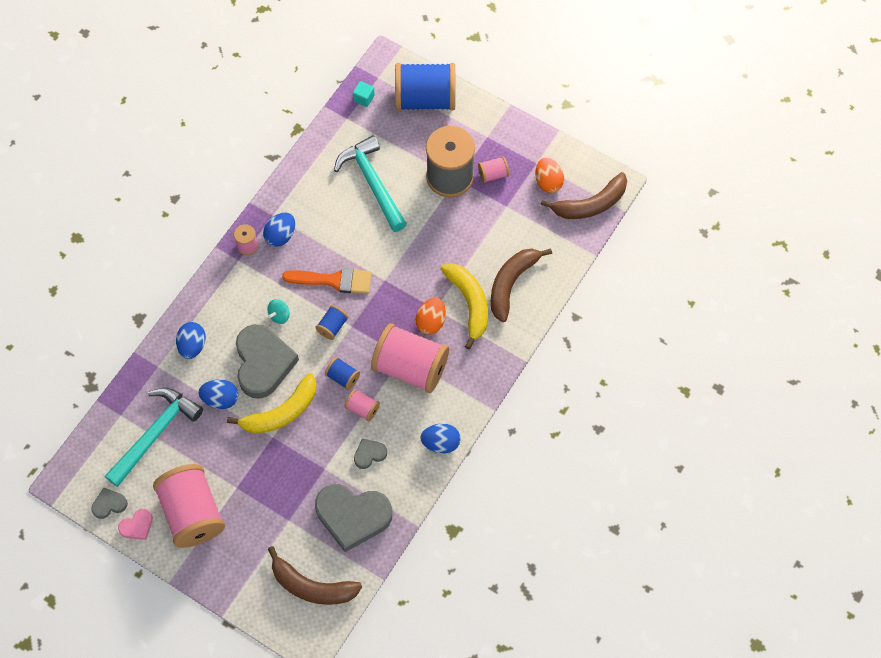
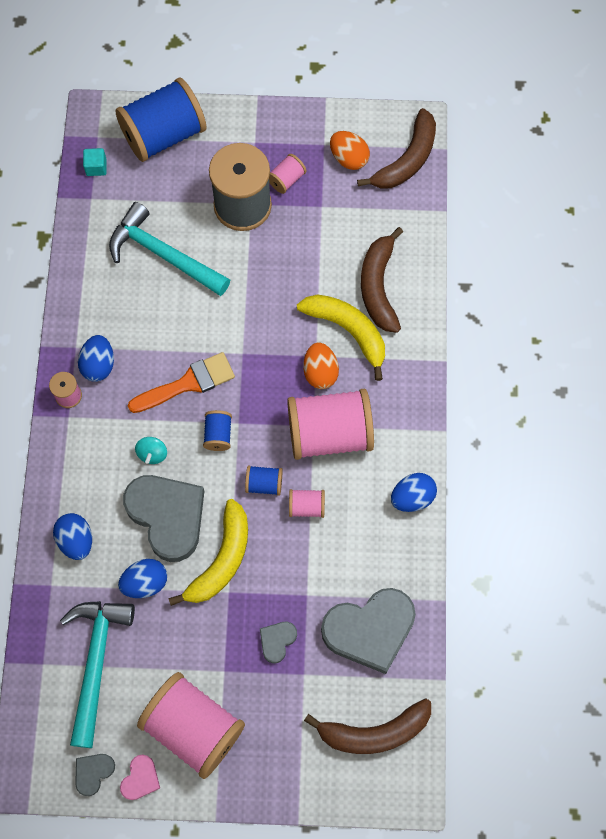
camera: 30 degrees left, 5 degrees up
grey heart [354,438,387,469] -> grey heart moved to [260,622,297,663]

